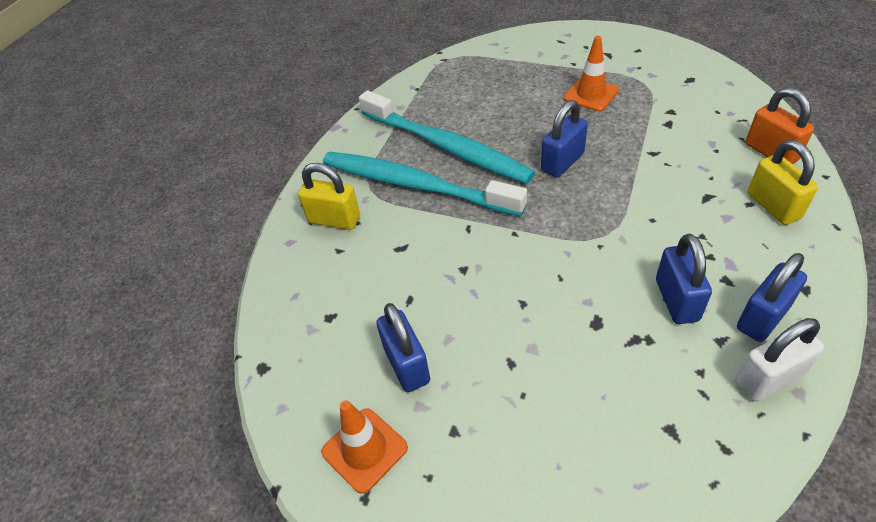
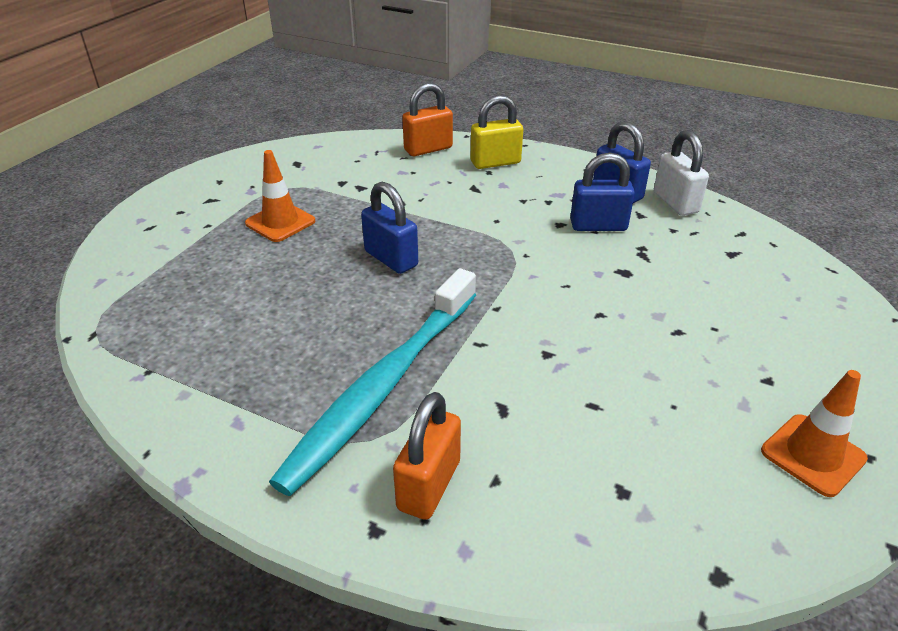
camera: 90 degrees left, 10 degrees down
yellow padlock [298,163,360,230] -> orange padlock [393,392,461,520]
turquoise toothbrush [359,90,535,184] -> none
blue padlock [376,303,430,392] -> none

